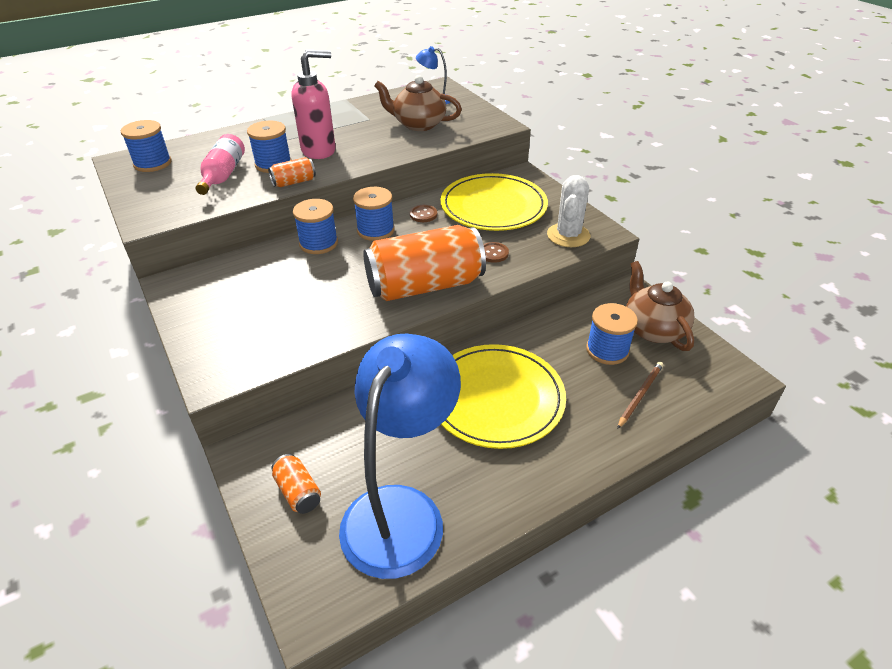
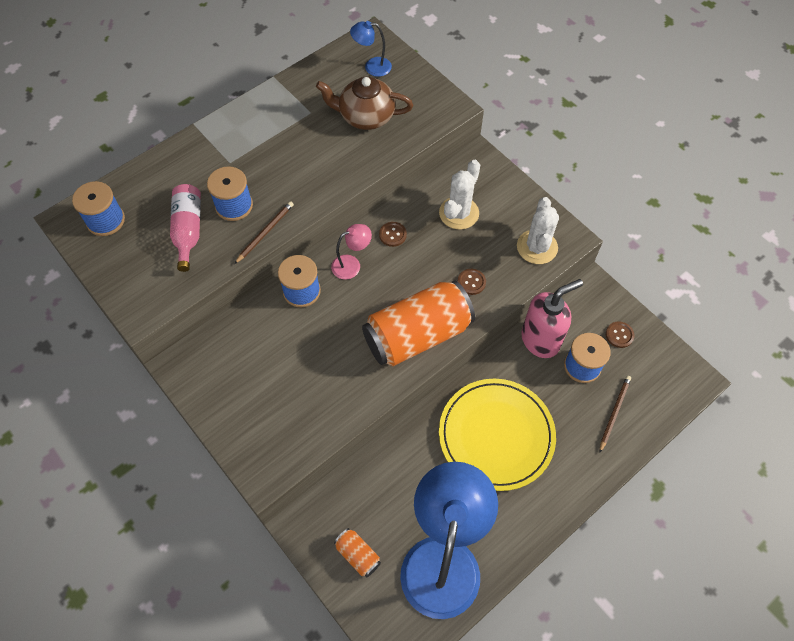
camera: 10 degrees left, 20 degrees up
orange can [268,157,316,187] -> brown pencil [234,201,294,264]
pink soap dispenser [291,50,336,159] -> pink soap dispenser moved to [521,279,583,358]
blue spool [353,187,395,241] -> pink lamp [331,224,372,279]
yellow plate [441,173,548,231] -> white cactus [439,160,480,230]
brown teapot [626,261,695,351] -> brown button [606,322,635,348]

